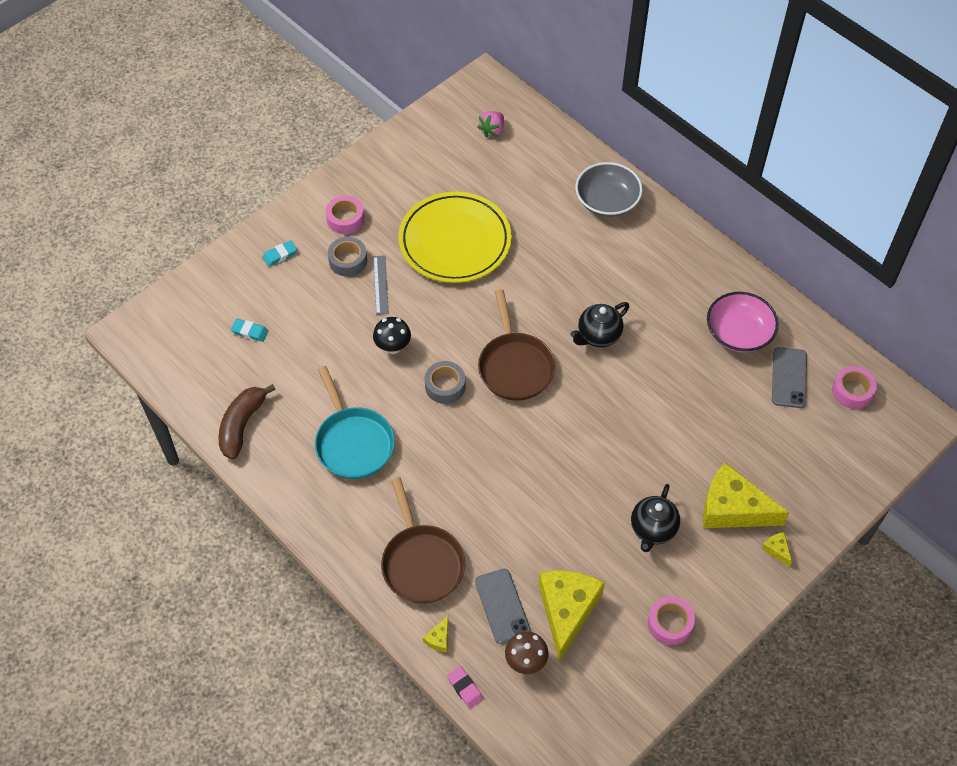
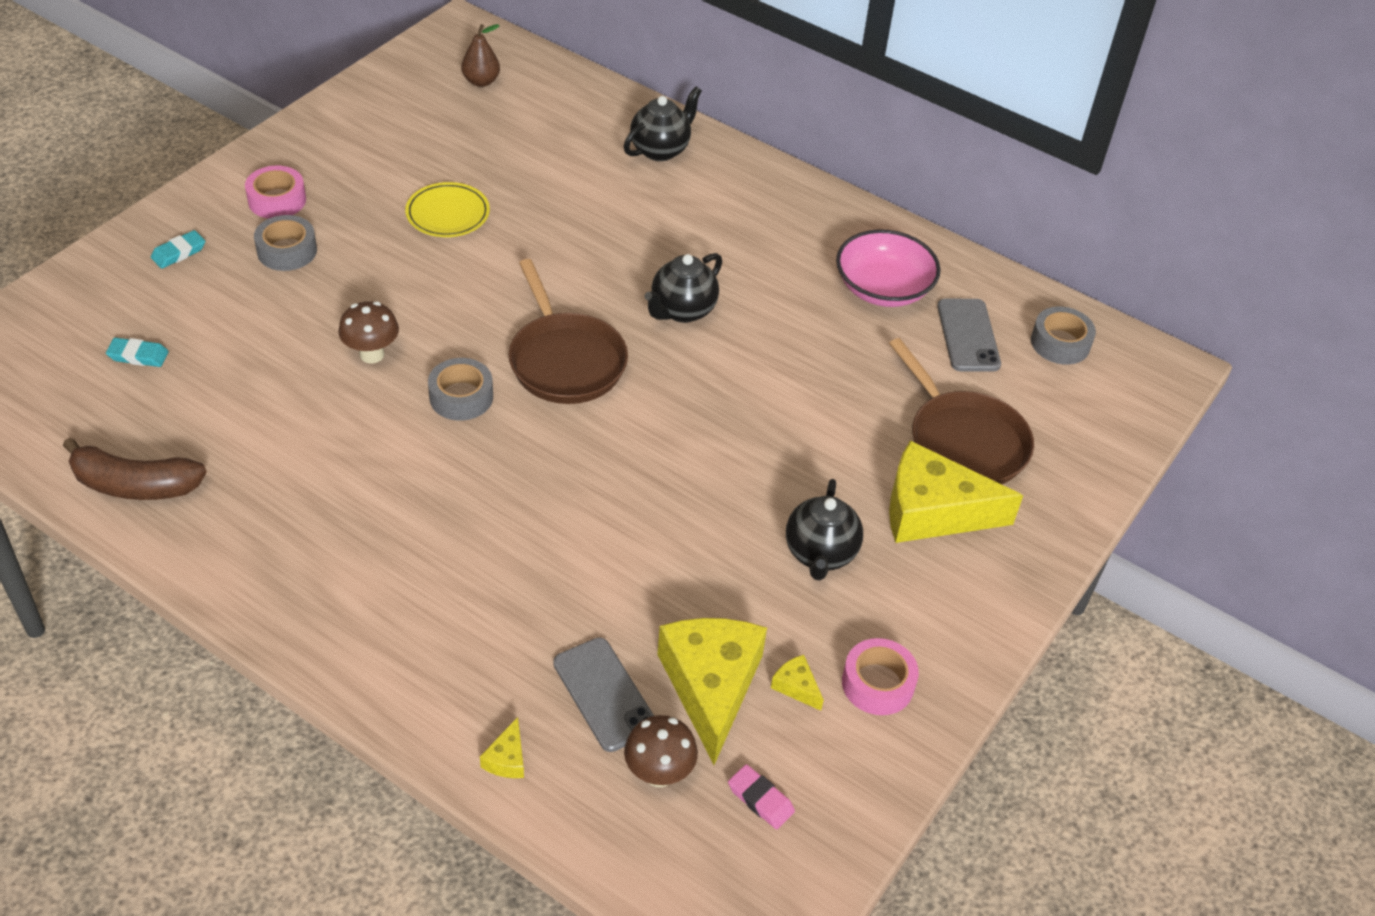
camera: 15 degrees left, 10 degrees down
brown banana [219,384,276,459] -> brown banana turned 90 degrees counterclockwise [63,438,207,500]
turquoise pan [315,366,395,479] -> none
grey ruler [373,255,389,315] -> none
black mushroom [373,317,411,354] -> brown mushroom [338,301,399,363]
brown pan [381,477,465,604] -> brown pan moved to [889,338,1034,484]
yellow plate [398,192,512,283] -> yellow plate [405,182,490,237], size x0.50
pink eraser [447,666,483,709] -> pink eraser moved to [728,764,795,829]
pink strawberry [477,111,504,138] -> brown pear [461,24,500,87]
grey bowl [575,162,643,217] -> black teapot [624,87,702,161]
yellow cheese [761,532,792,567] -> yellow cheese moved to [771,655,824,711]
pink tape [832,366,877,409] -> grey tape [1031,307,1096,365]

